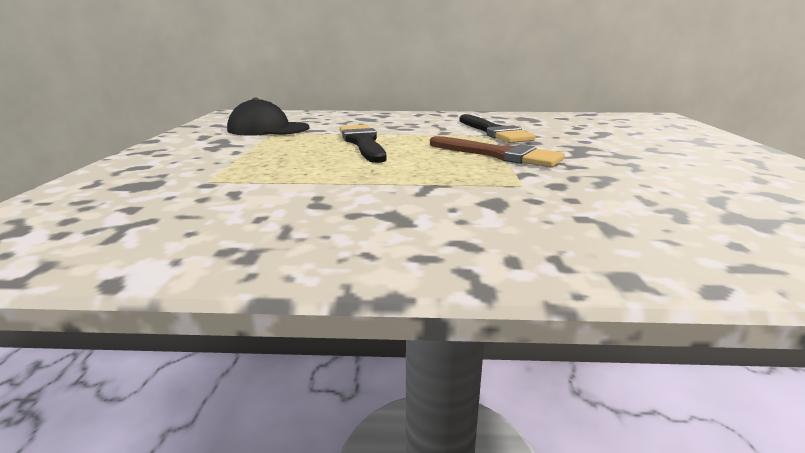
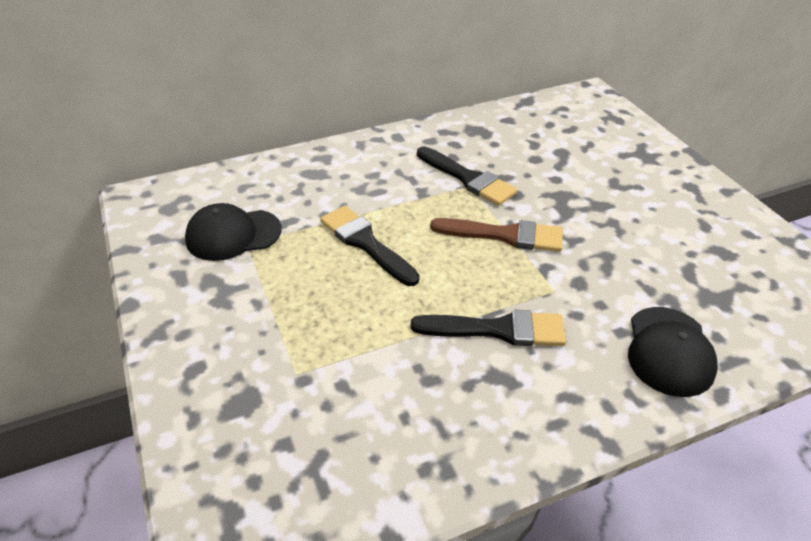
camera: 25 degrees left, 20 degrees up
none -> black brush [411,310,566,346]
none -> black cap [628,307,718,397]

